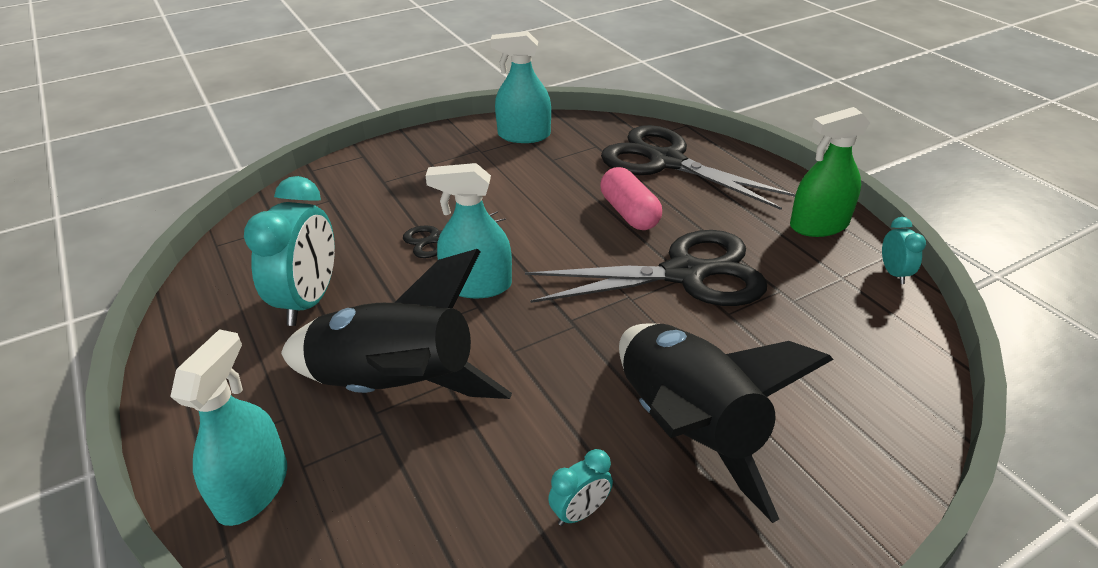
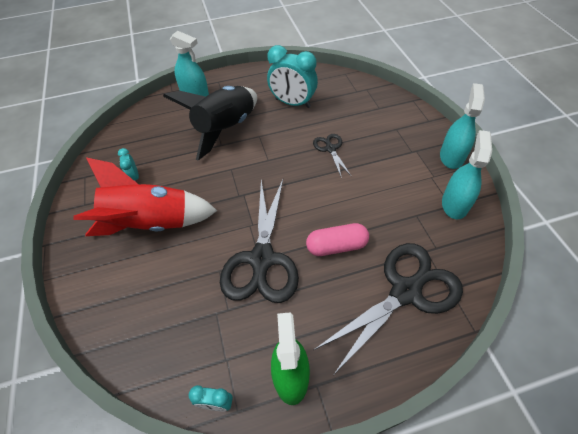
camera: 105 degrees right, 15 degrees up
turquoise spray bottle [426,163,512,298] -> turquoise spray bottle moved to [440,83,485,169]
black rocket [619,323,834,523] -> red rocket [74,157,217,236]

